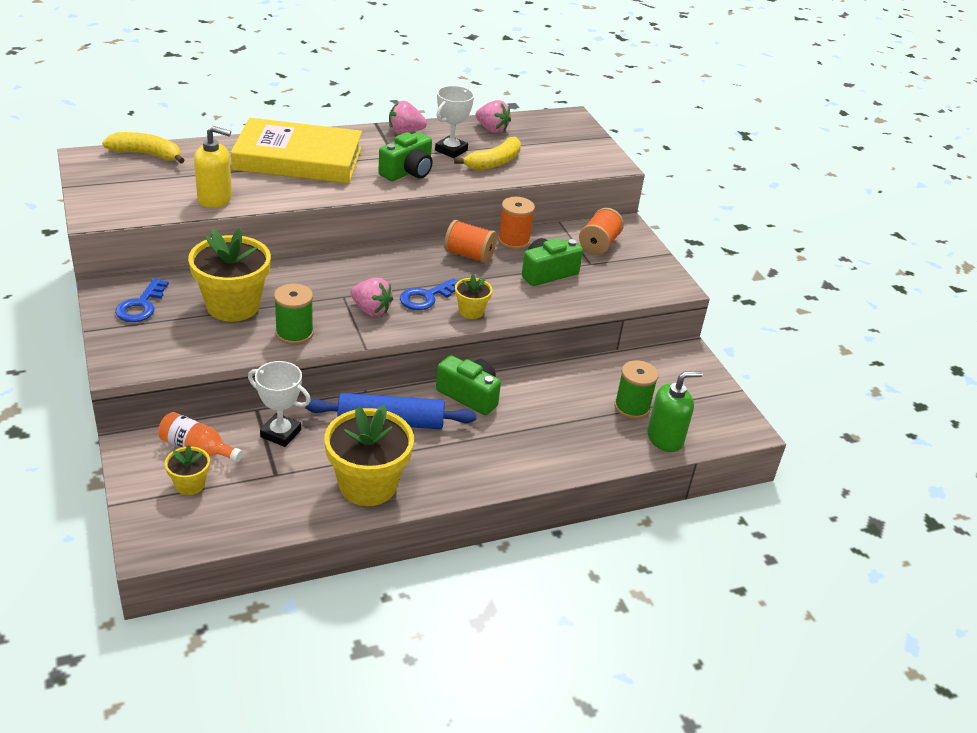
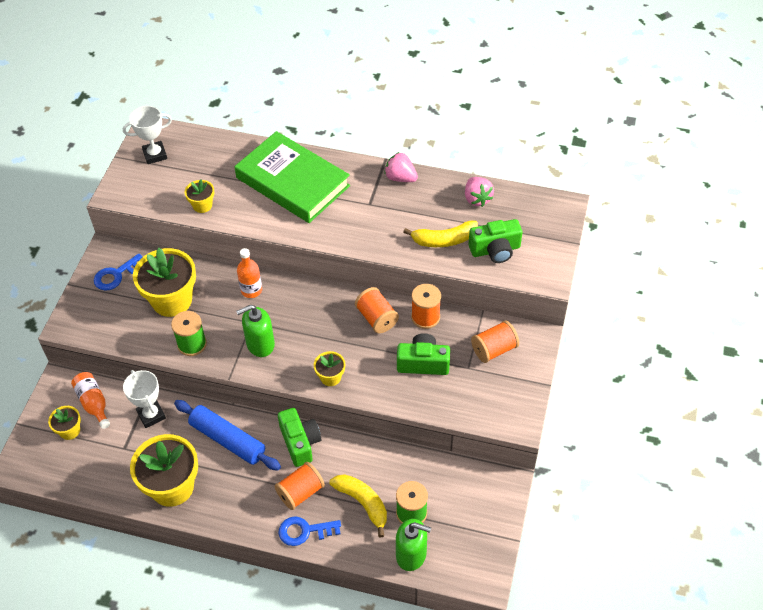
camera: 40 degrees right, 15 degrees up
yellow banana [102,132,185,164] -> yellow banana moved to [329,474,387,537]
yellow soap dispenser [194,126,232,208] -> yellow flower pot [184,179,214,213]
yellow book [231,118,362,184] -> green book [234,131,350,223]
pink strawberry [350,278,393,316] -> green soap dispenser [236,305,275,357]
green camera [378,132,433,181] -> green camera moved to [469,219,522,263]
blue key [400,278,458,310] -> blue key moved to [279,517,341,546]
white trophy [435,86,474,158] -> white trophy moved to [123,106,172,164]
none -> orange bottle [237,248,262,298]
none -> orange spool [275,462,325,510]

